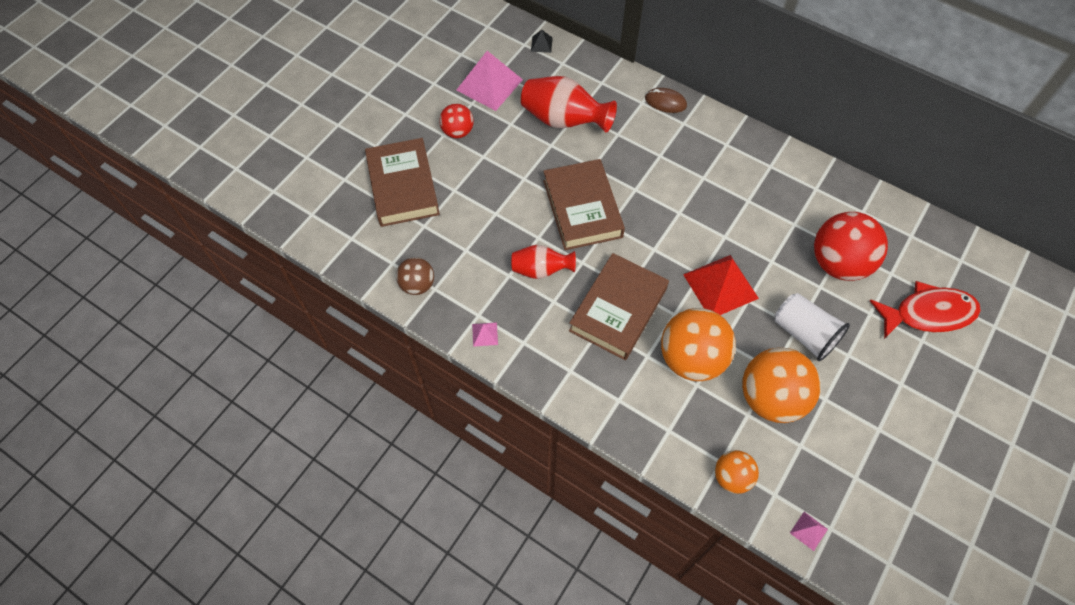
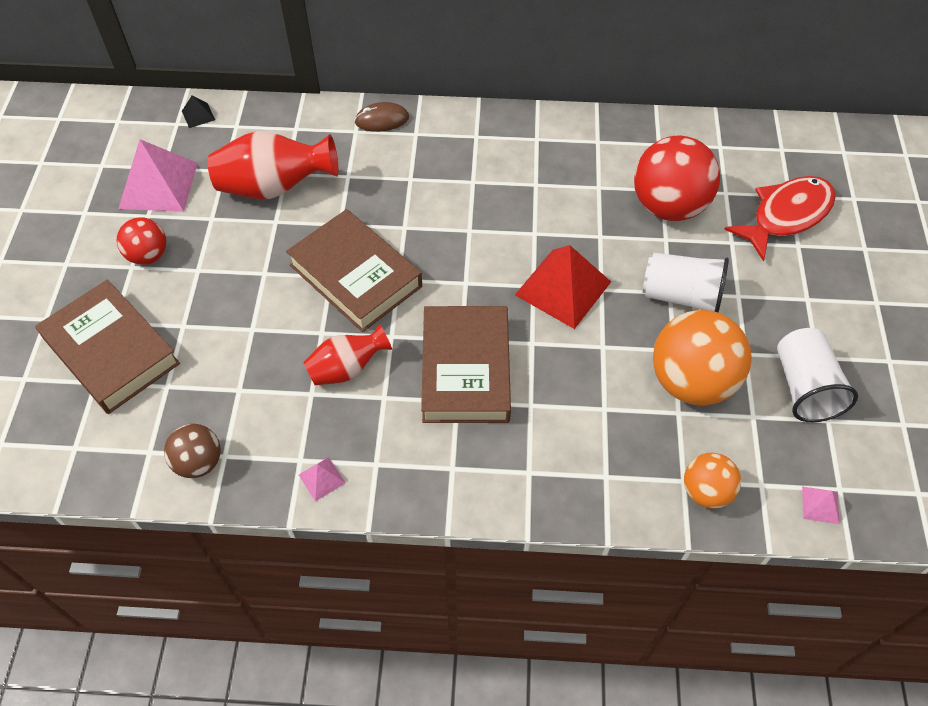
camera: 30 degrees left, 5 degrees down
orange ball [661,308,736,381] -> none
none -> white cup [777,328,858,422]

